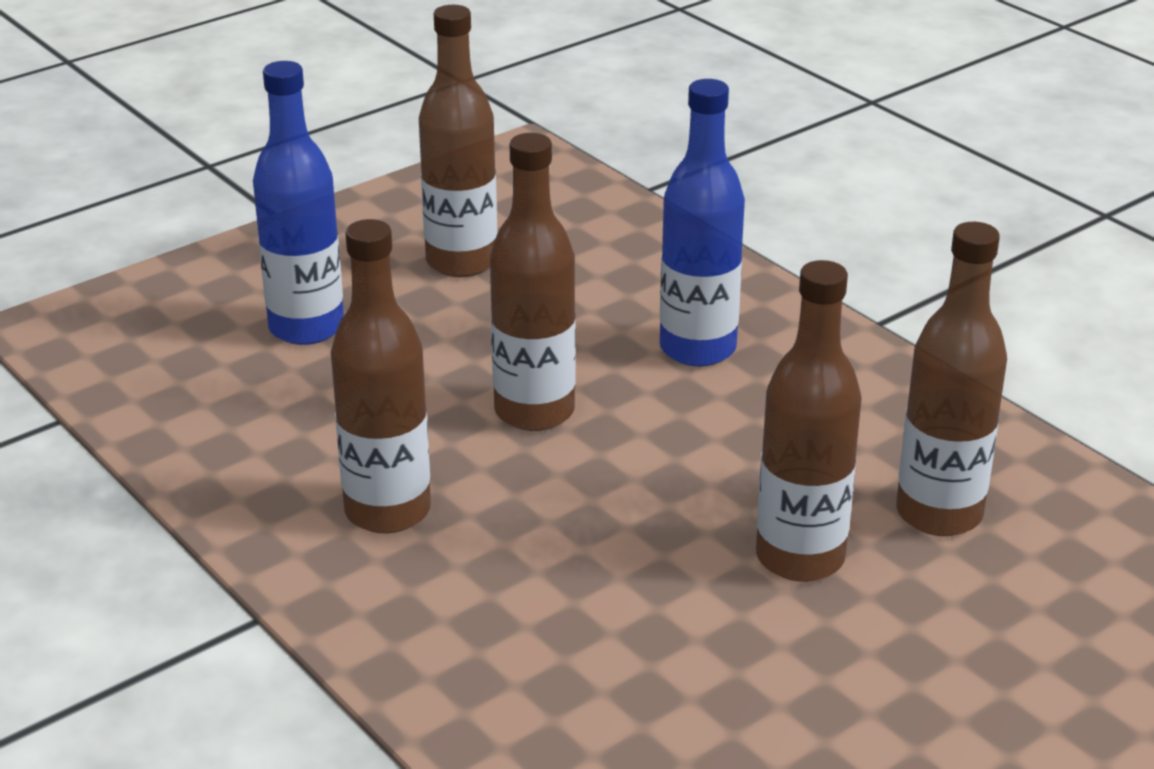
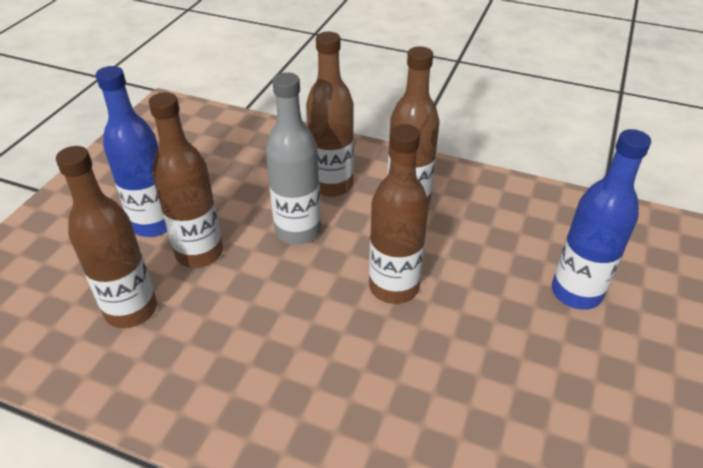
camera: 150 degrees right, 10 degrees up
brown bottle [419,5,497,277] -> brown bottle moved to [306,32,354,197]
blue bottle [660,79,745,367] -> blue bottle moved to [95,66,167,237]
none -> grey bottle [266,72,321,245]

